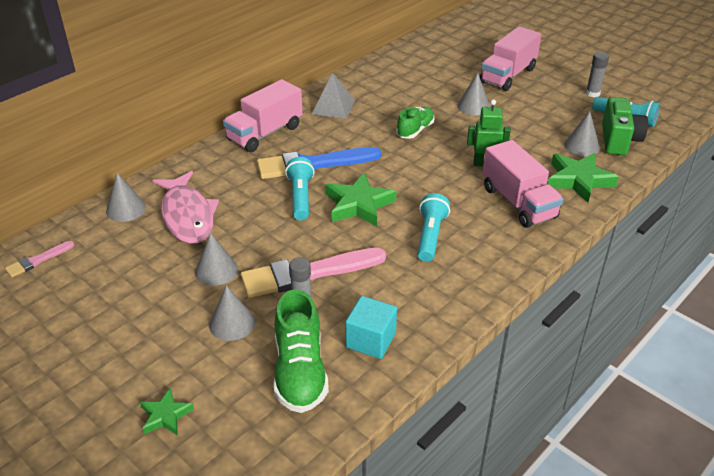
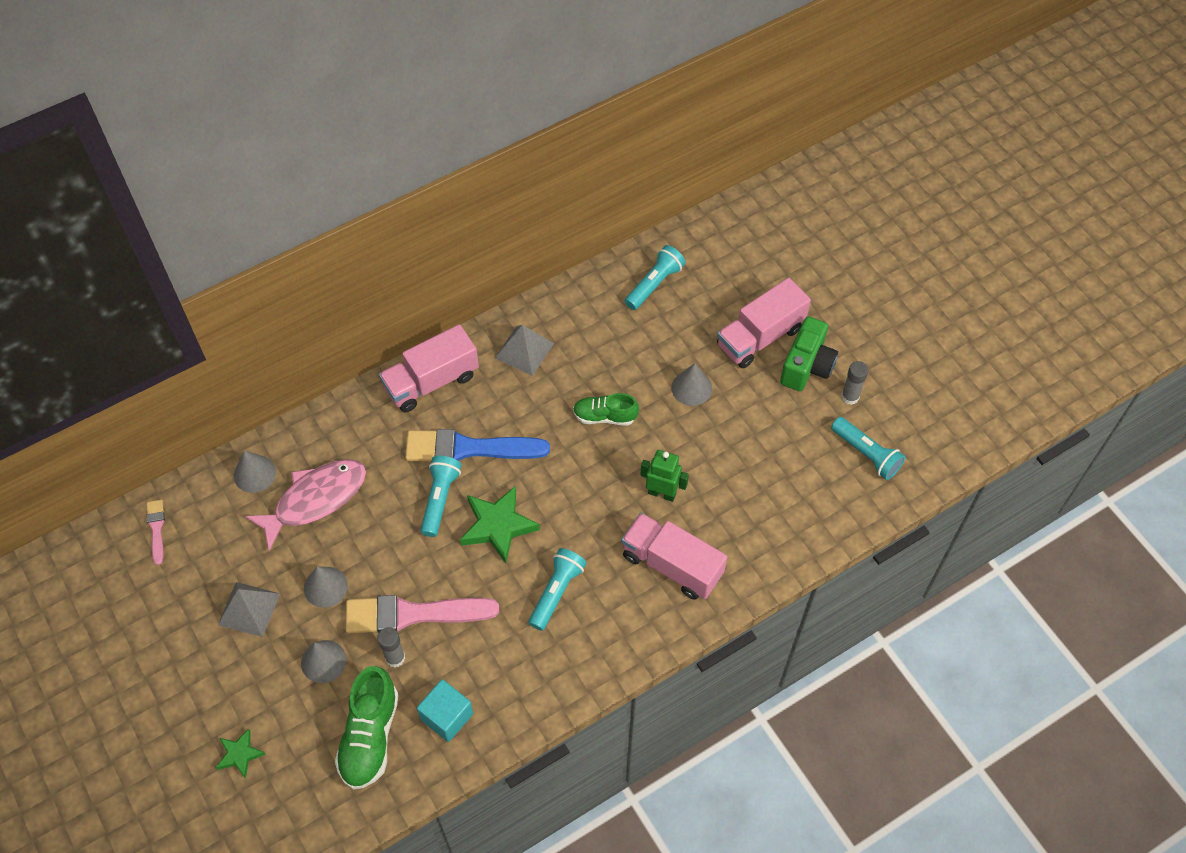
camera: 15 degrees right, 20 degrees up
pink brush [5,241,74,277] -> pink brush turned 105 degrees clockwise [146,500,165,565]
pink fish [152,171,219,244] -> pink fish turned 120 degrees counterclockwise [245,459,366,551]
green shoe [396,107,435,139] -> green shoe turned 135 degrees counterclockwise [573,393,639,426]
pink truck [482,140,563,228] -> pink truck turned 135 degrees clockwise [621,513,727,600]
green star [548,153,619,203] -> none
grey cone [564,111,600,156] -> none
green camera [602,97,648,155] -> green camera moved to [780,316,838,391]
none -> grey pyramid [218,582,280,637]
none -> turquoise flashlight [625,245,686,310]

